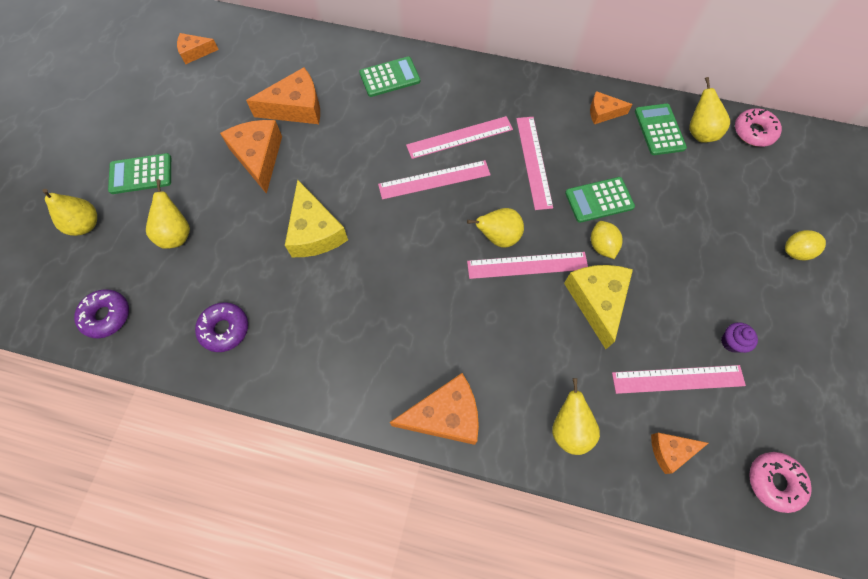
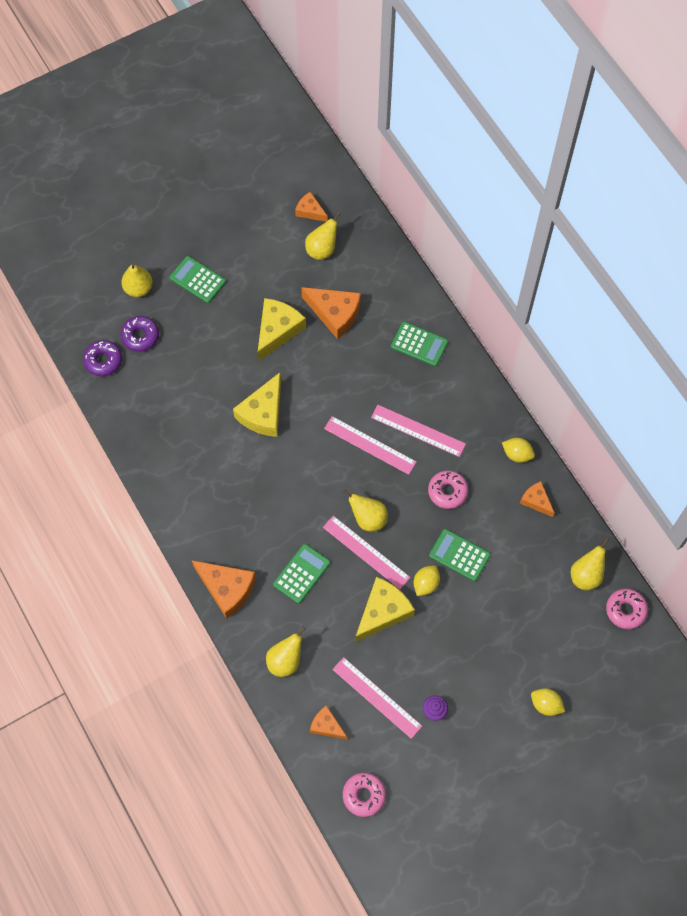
camera: 45 degrees right, 0 degrees up
yellow pear [146,179,190,249] -> yellow pear moved to [305,212,341,260]
purple donut [195,302,248,352] -> purple donut moved to [120,316,159,352]
orange cheese [220,120,282,194] -> yellow cheese [258,298,306,361]
pink ruler [516,117,553,210] -> pink donut [428,470,468,509]
green calculator [635,103,687,155] -> green calculator moved to [273,544,330,604]
none -> yellow lemon [502,438,535,463]

